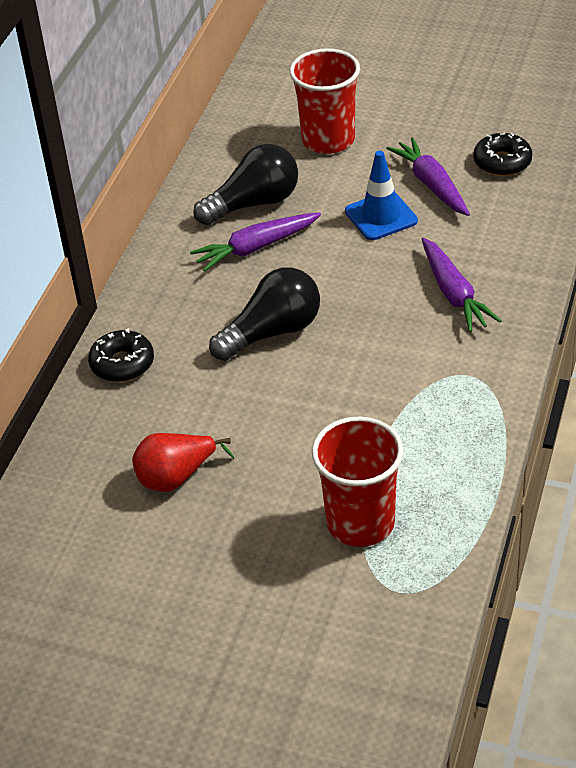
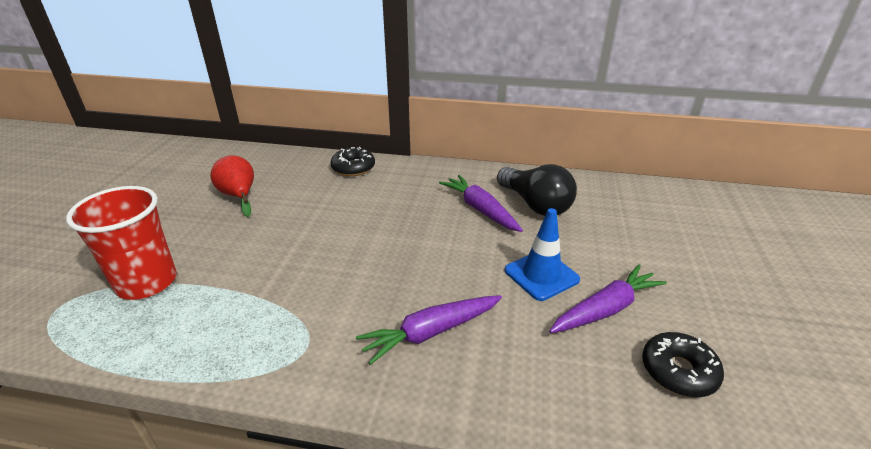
camera: 80 degrees right, 10 degrees down
black light bulb [209,267,320,361] -> none
red cup [290,48,360,154] -> none

